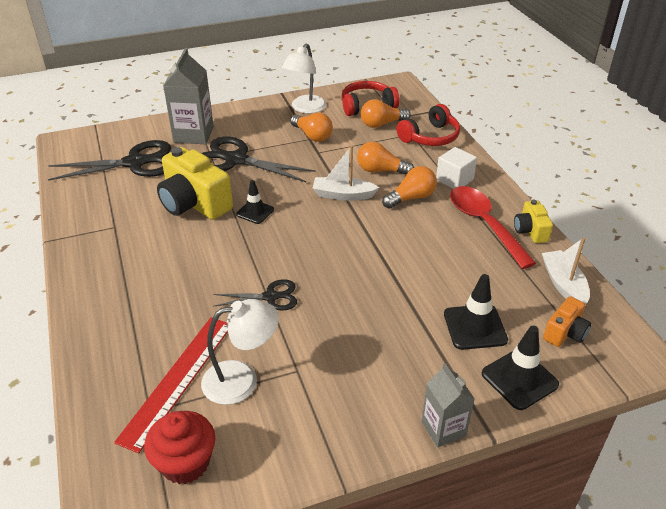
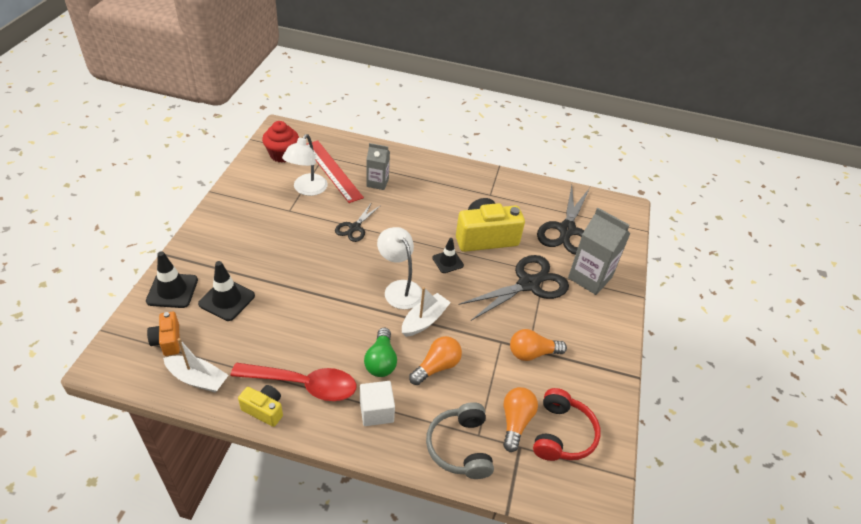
camera: 120 degrees right, 5 degrees up
white lamp [282,43,326,114] -> white lamp moved to [377,227,422,309]
orange light bulb [382,166,437,209] -> green light bulb [364,328,397,377]
red headphones [396,104,460,146] -> grey headphones [426,402,494,479]
grey carton [422,363,475,447] -> grey carton moved to [366,143,390,190]

